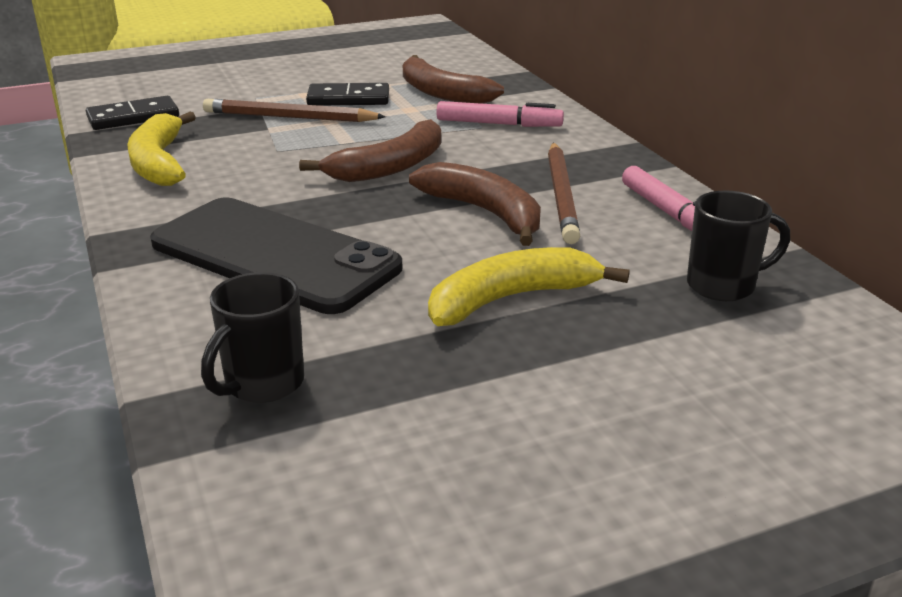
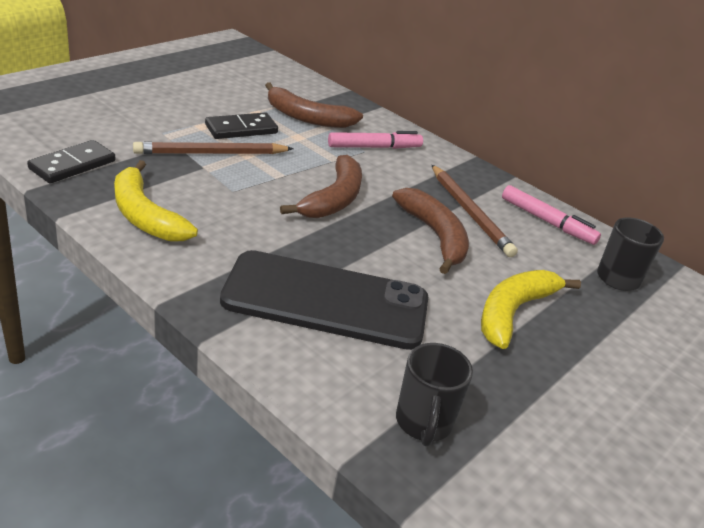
camera: 30 degrees left, 5 degrees up
brown banana [409,162,541,246] -> brown banana turned 45 degrees clockwise [392,188,469,274]

